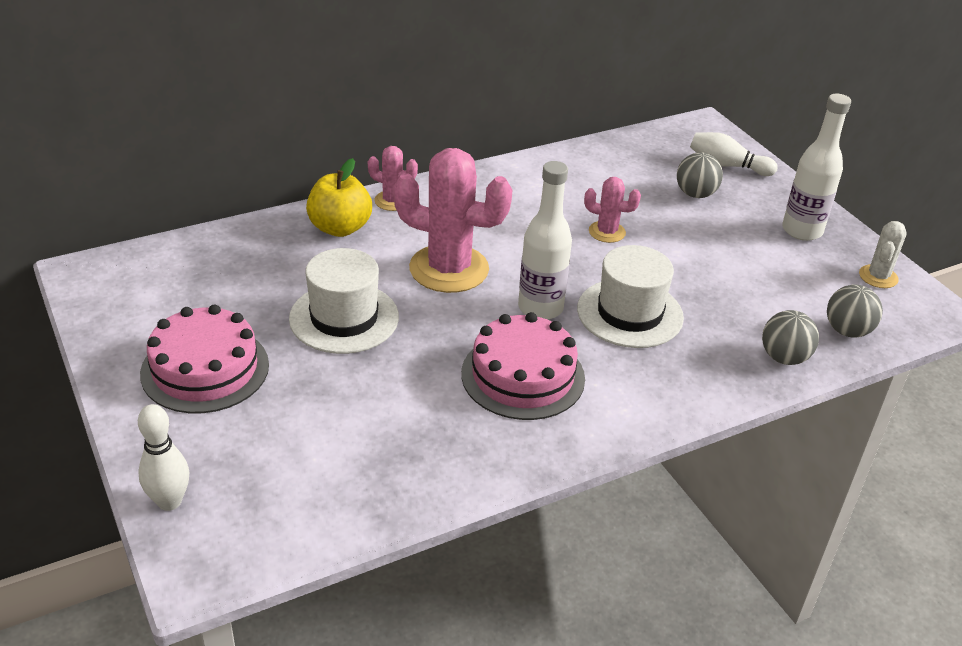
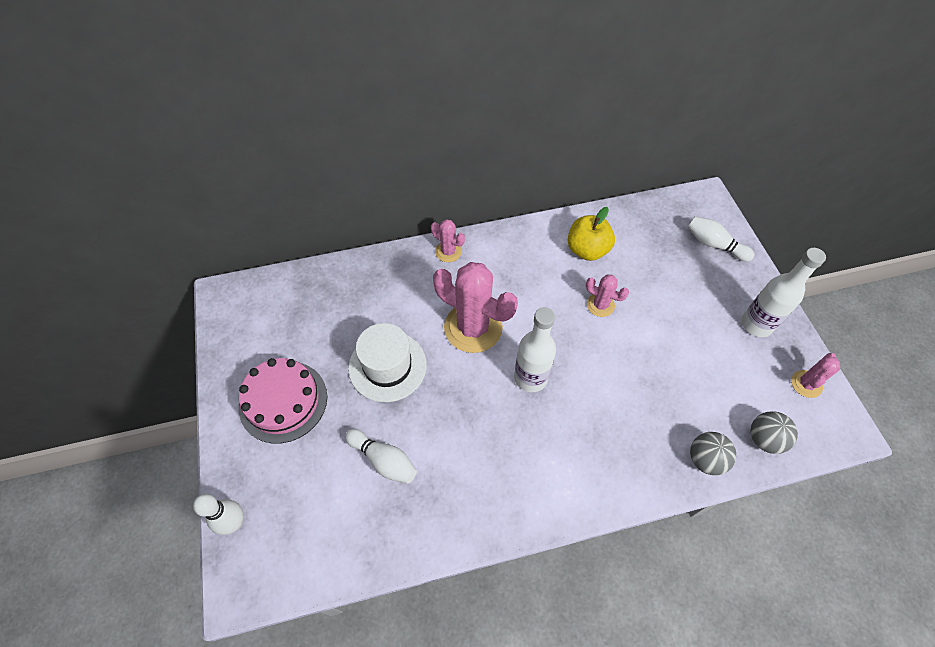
camera: 15 degrees right, 20 degrees up
yellow apple [306,158,372,237] -> yellow apple moved to [567,207,615,261]
pink cake [461,312,585,420] -> none
white hat [577,245,684,348] -> none
grey ball [677,152,723,198] -> none
white cactus [859,221,907,288] -> pink cactus [791,353,840,398]
none -> white bowling pin [345,429,417,483]

